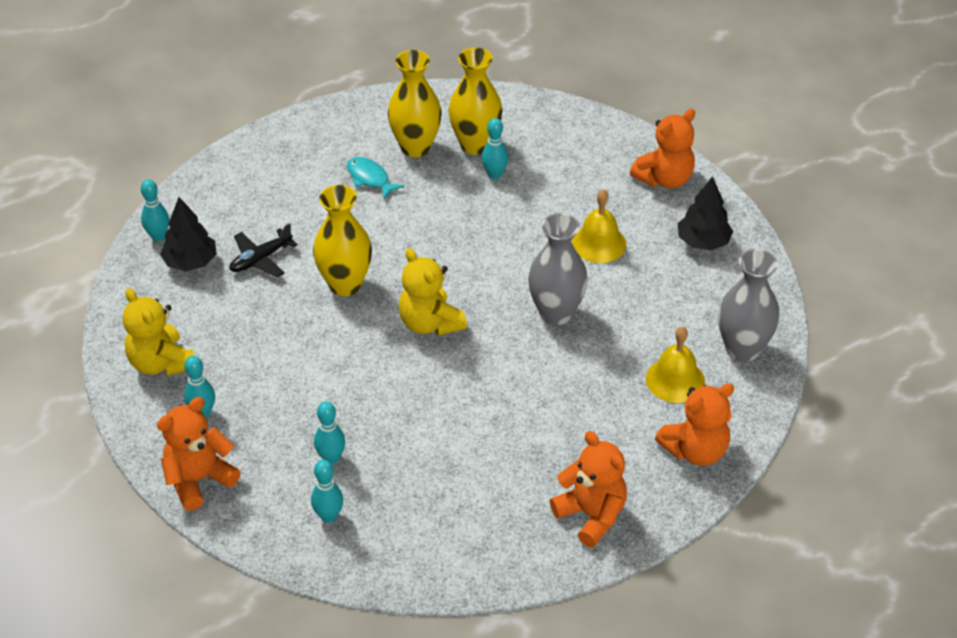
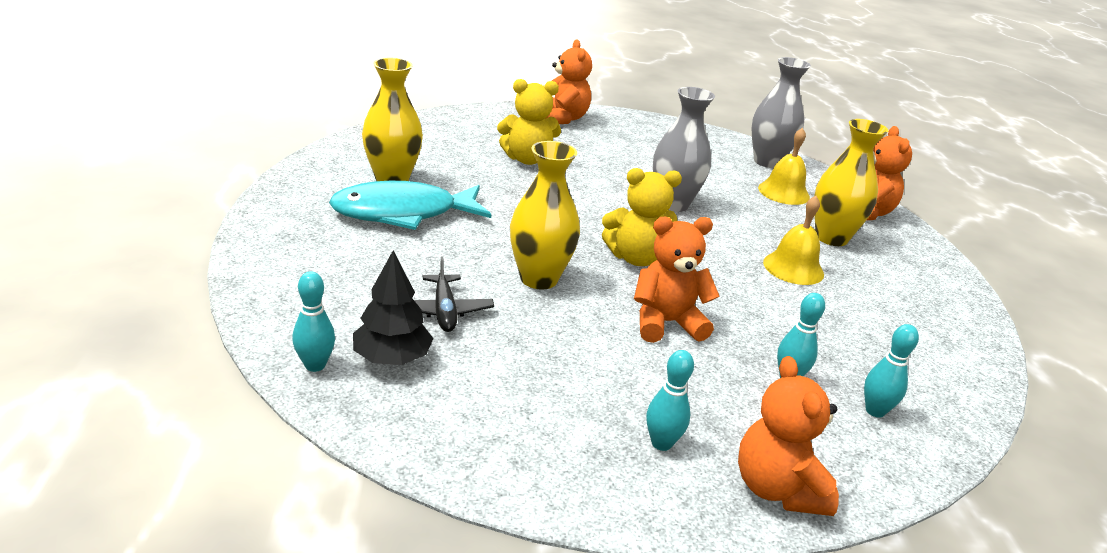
camera: 65 degrees left, 15 degrees down
yellow teddy bear [123,288,195,376] -> yellow teddy bear moved to [497,79,561,165]
turquoise fish [347,157,404,199] -> turquoise fish [329,181,491,230], size x2.04
yellow vase [448,47,503,155] -> yellow vase moved to [814,119,889,246]
turquoise bowling pin [482,118,508,179] -> none
orange teddy bear [550,431,627,547] -> orange teddy bear moved to [634,217,720,343]
yellow bell [572,189,626,263] -> yellow bell moved to [763,196,824,285]
black tree [678,176,733,250] -> none

